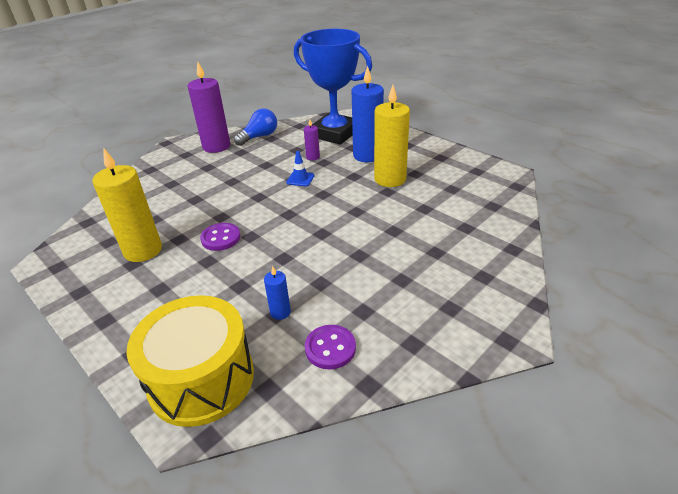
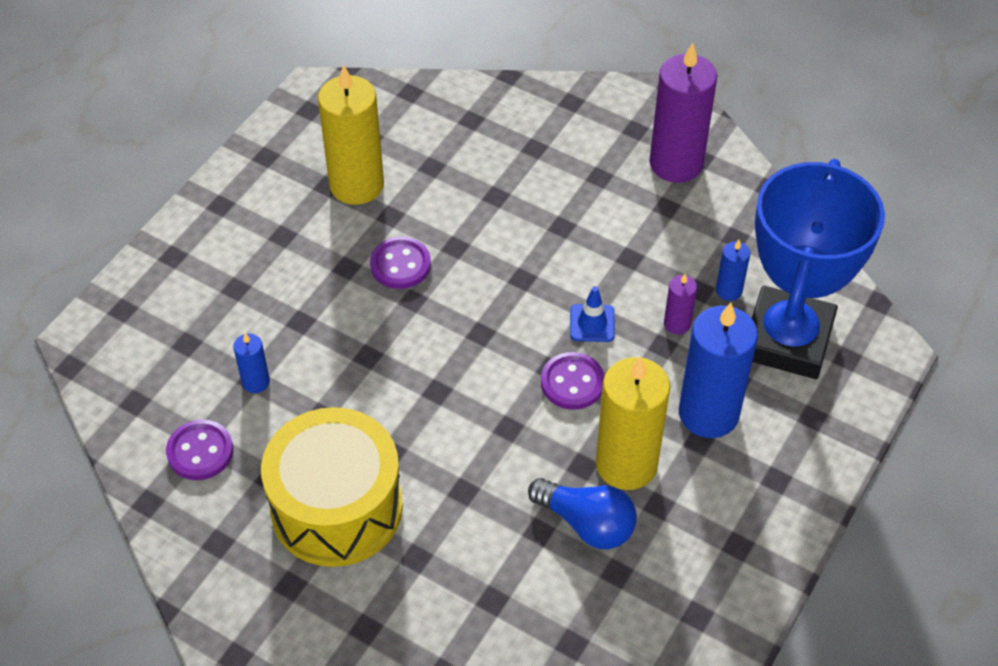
camera: 75 degrees right, 15 degrees up
yellow drum [127,295,254,427] -> yellow drum moved to [261,407,403,567]
blue light bulb [234,108,277,146] -> blue light bulb moved to [528,478,637,549]
none -> purple button [541,352,605,410]
none -> blue candle [716,240,750,301]

